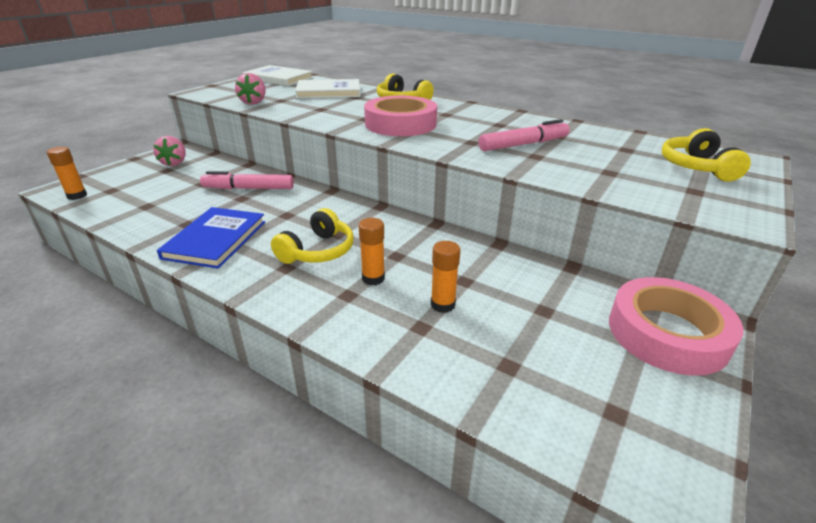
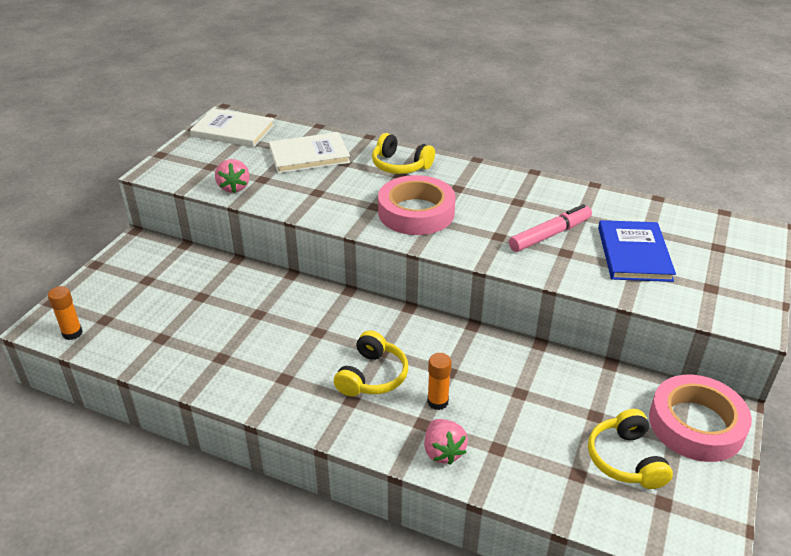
camera: 10 degrees left, 5 degrees up
pink strawberry [153,136,186,166] -> pink strawberry moved to [424,419,468,465]
blue book [157,207,265,269] -> blue book moved to [598,220,676,282]
pink marker [200,171,294,189] -> none
orange glue stick [431,241,460,313] -> none
yellow headphones [662,128,751,182] -> yellow headphones moved to [588,409,673,489]

